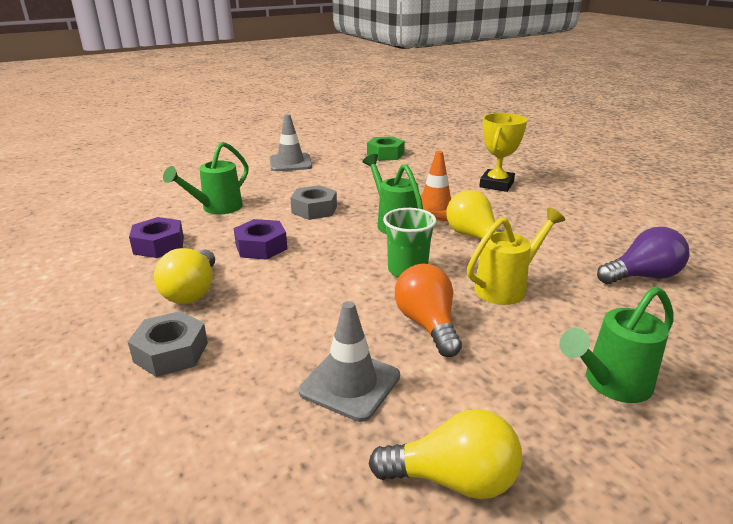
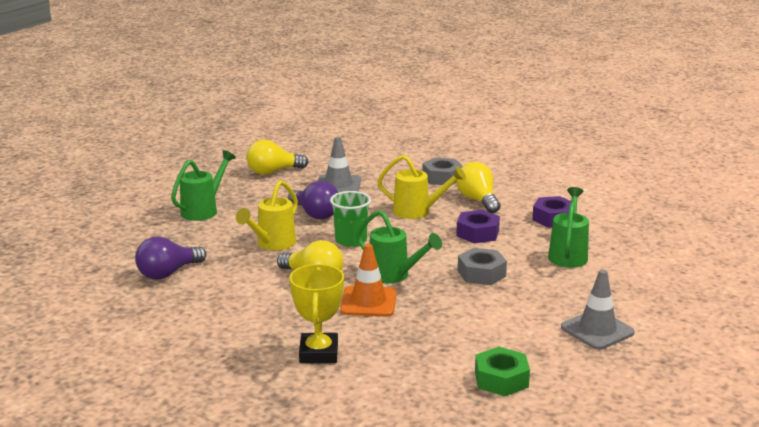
camera: 155 degrees right, 5 degrees down
orange light bulb [395,264,462,357] -> purple light bulb [288,181,339,219]
none -> yellow watering can [377,155,466,219]

